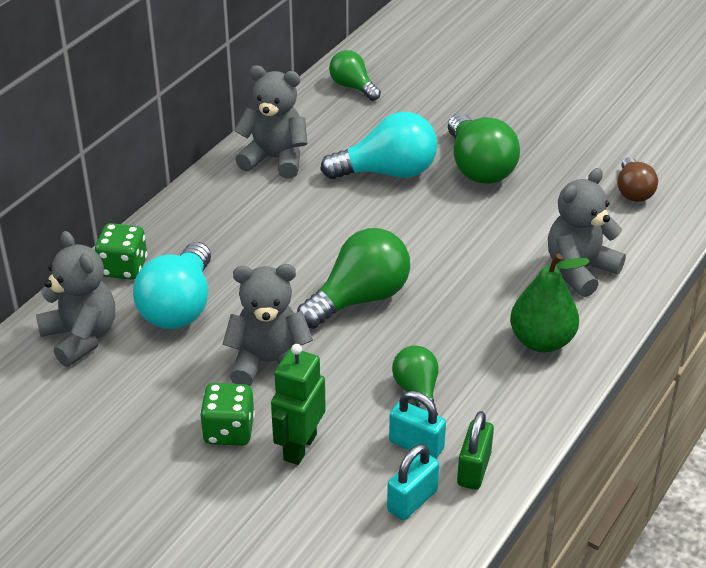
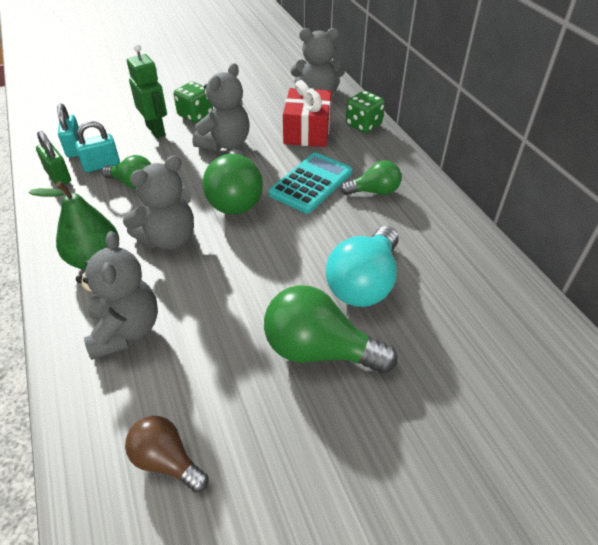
camera: 125 degrees right, 5 degrees up
turquoise light bulb [133,242,211,329] -> red gift [283,80,332,147]
grey teddy bear [234,65,308,179] -> grey teddy bear moved to [123,155,194,250]
green light bulb [329,50,381,101] -> green light bulb moved to [340,160,402,195]
none -> turquoise calculator [269,153,352,213]

